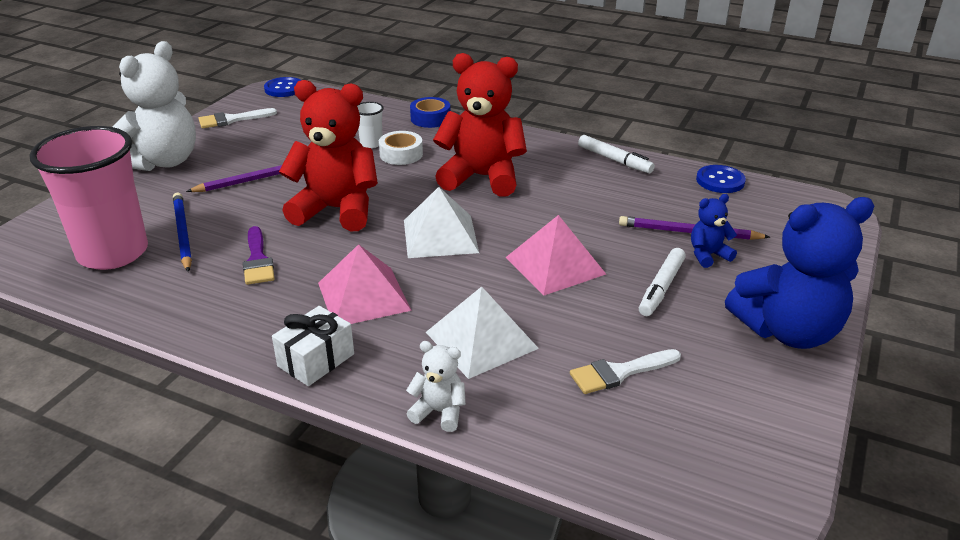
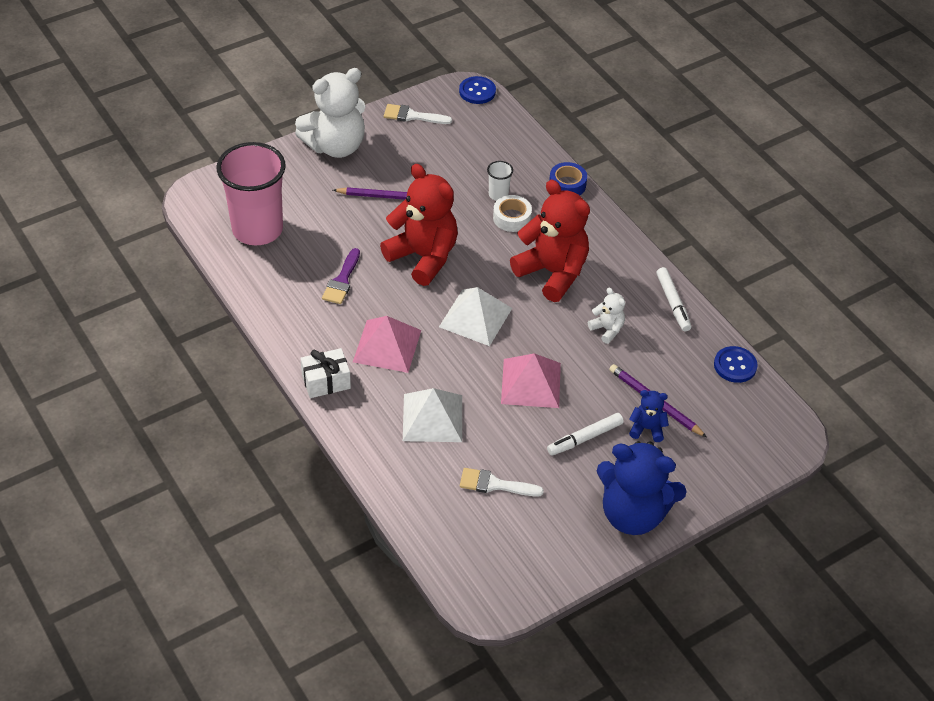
camera: 30 degrees right, 15 degrees up
blue pencil [173,192,192,272] -> none
white teddy bear [406,341,466,432] -> white teddy bear moved to [588,288,625,344]

